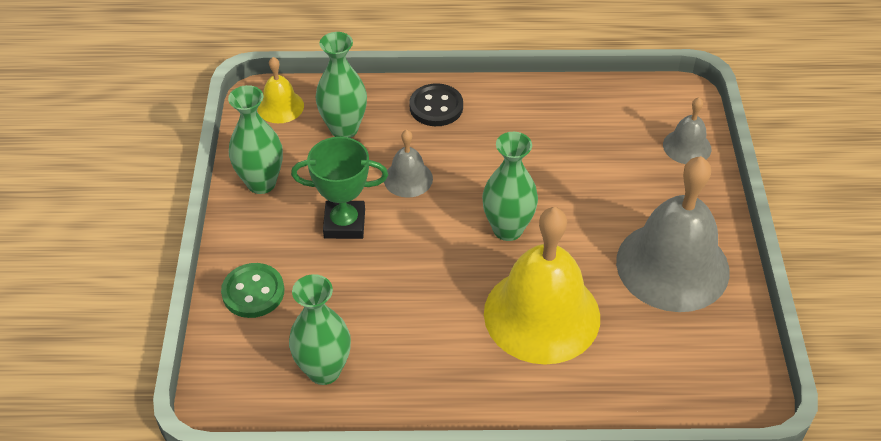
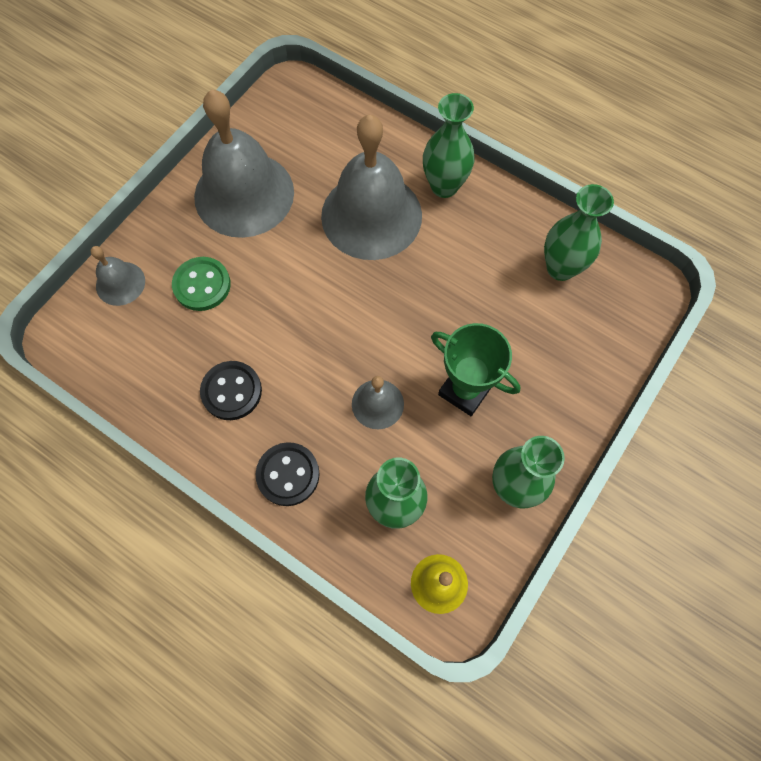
camera: 145 degrees left, 20 degrees up
green button [221,263,284,318] -> green button moved to [172,257,231,311]
green vase [482,132,538,241] -> green vase moved to [423,93,474,198]
yellow bell [484,207,600,365] -> grey bell [321,115,422,260]
none -> black button [200,361,262,420]

